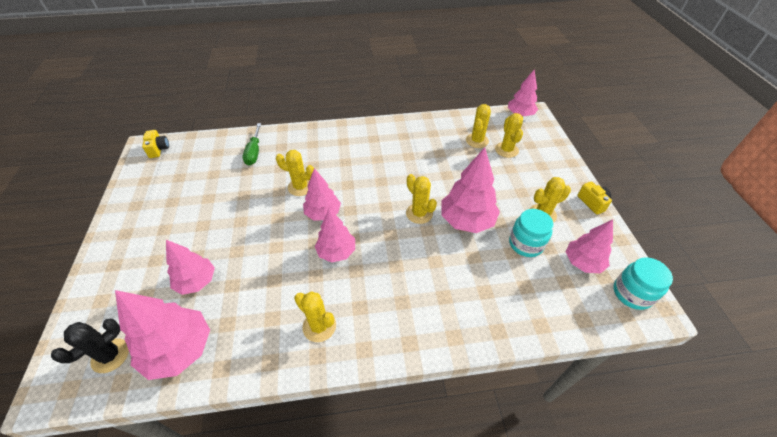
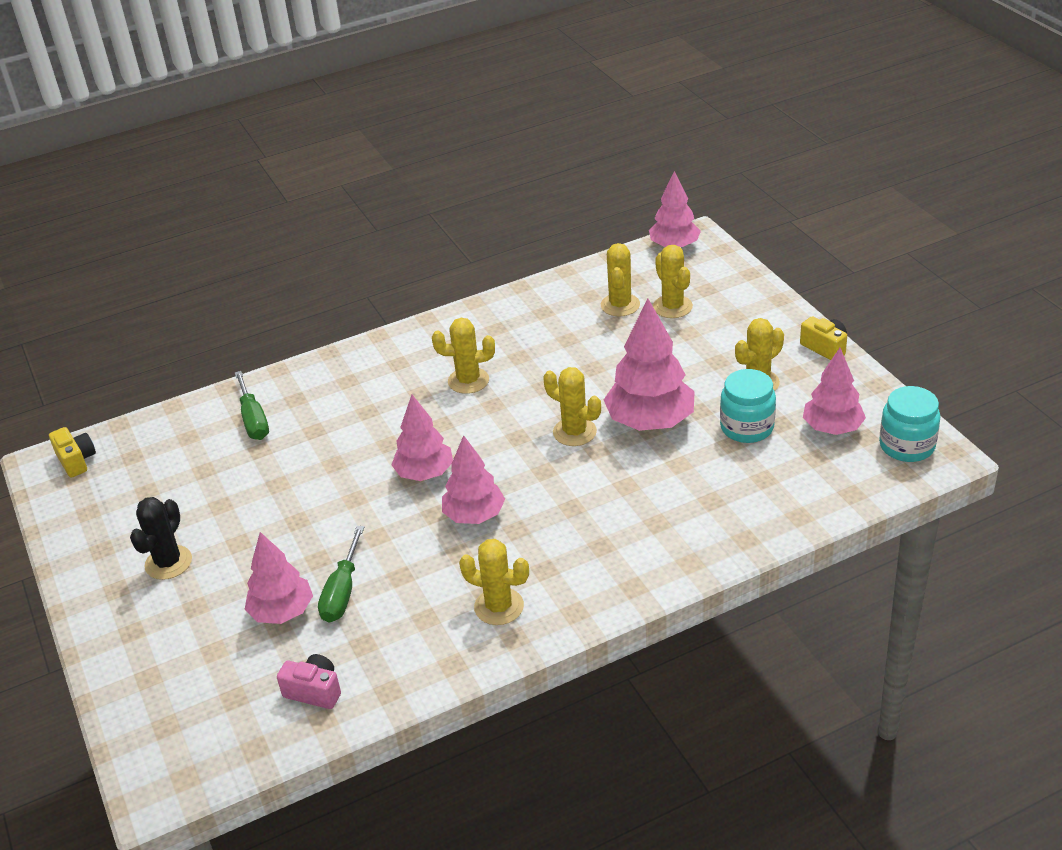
camera: 15 degrees left, 10 degrees down
black cactus [51,319,129,373] -> black cactus moved to [130,497,192,580]
pink tree [115,290,210,380] -> pink camera [277,654,341,709]
yellow cactus [276,150,314,196] -> yellow cactus moved to [432,318,495,394]
none -> green screwdriver [318,526,364,623]

